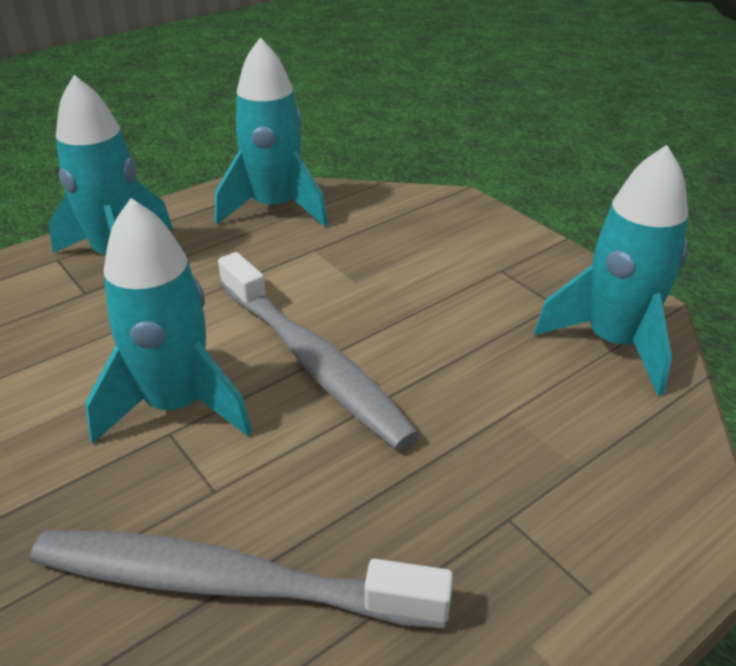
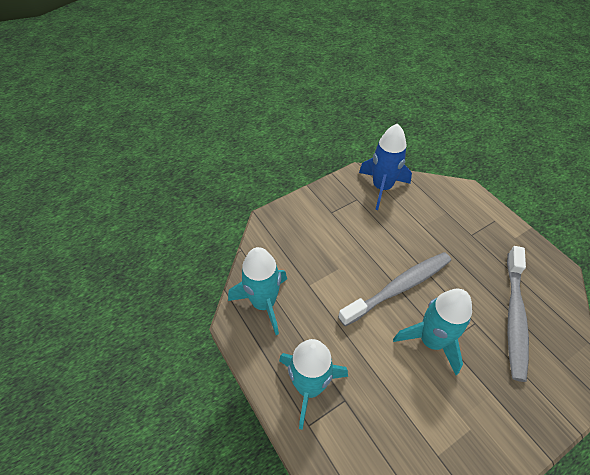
camera: 85 degrees left, 15 degrees up
turquoise rocket [534,145,688,396] -> blue rocket [359,123,412,210]

